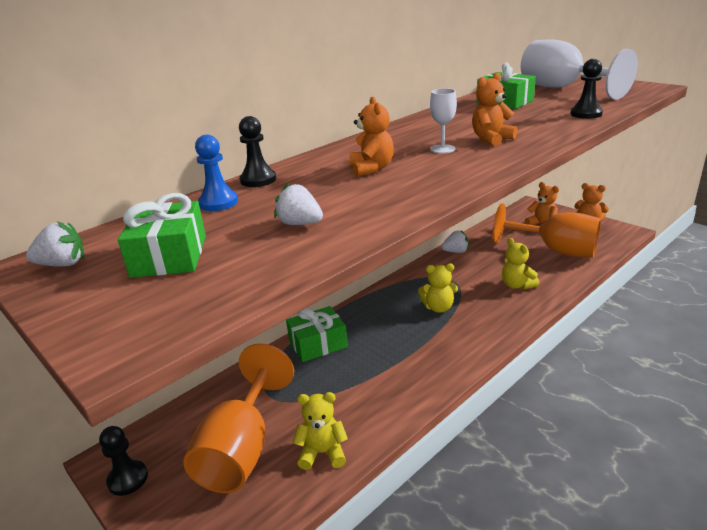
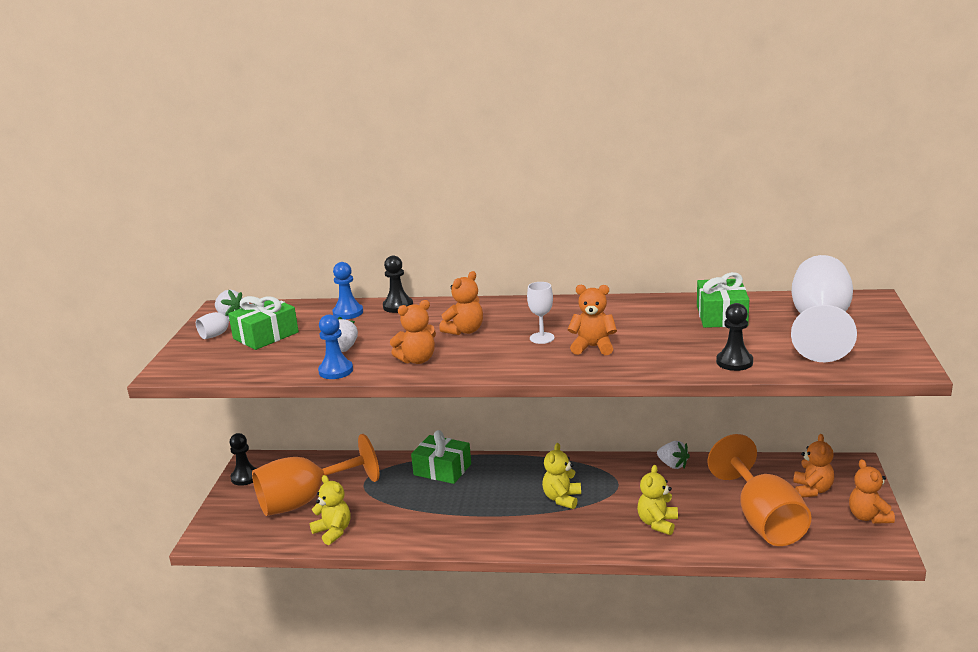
camera: 50 degrees right, 5 degrees down
yellow teddy bear [418,263,458,313] -> yellow teddy bear turned 60 degrees clockwise [542,443,581,509]
none -> white goblet [196,303,249,339]
none -> blue pawn [318,314,353,379]
none -> orange teddy bear [390,300,436,364]

